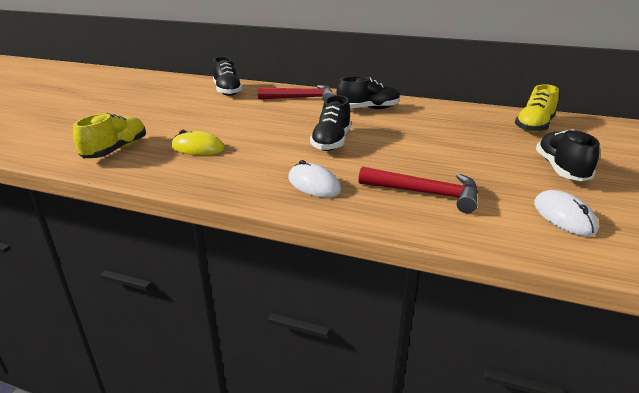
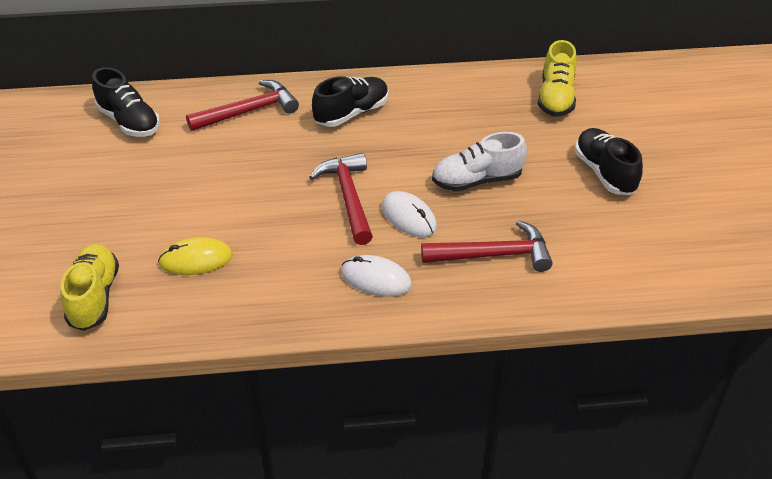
camera: 25 degrees left, 15 degrees up
black shoe [310,95,351,151] -> red hammer [309,153,373,245]
white mouse [534,190,598,236] -> white mouse moved to [382,191,437,237]
none -> white shoe [432,132,527,191]

